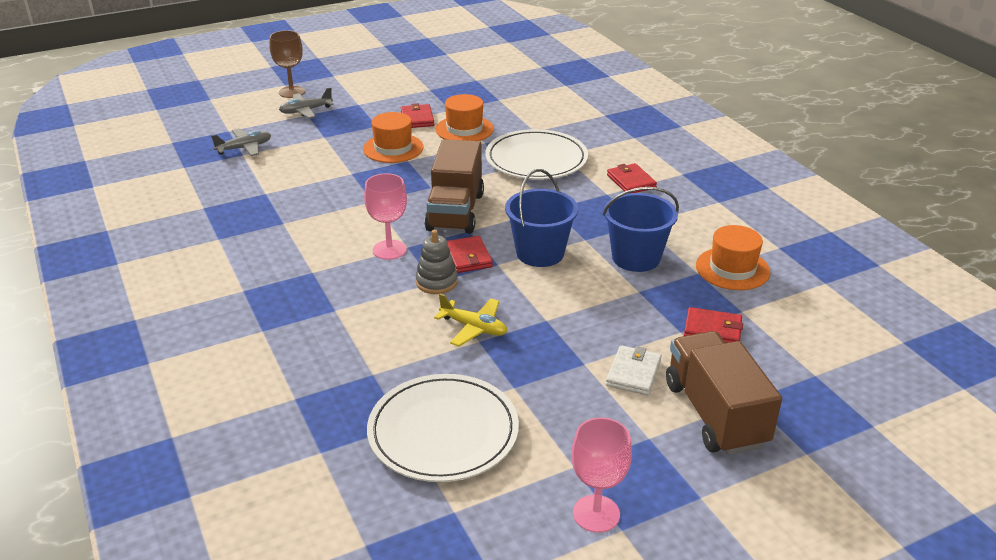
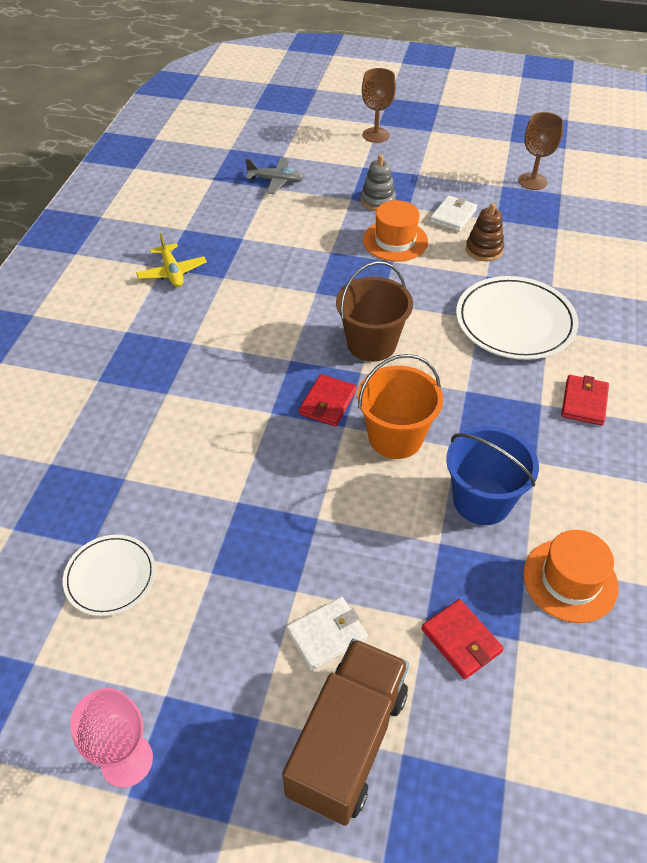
camera: 40 degrees right, 15 degrees up
grey plane [279,87,334,119] -> none
pink goblet [364,173,407,260] -> none
white plate [367,374,519,482] -> white plate [63,535,156,616], size x0.59
red wallet [401,103,434,128] -> white wallet [430,195,477,232]
grey stacking toy [415,230,458,294] -> grey stacking toy moved to [361,155,396,211]
brown truck [424,139,484,234] -> brown bucket [336,261,413,362]
yellow plane [434,294,507,347] -> yellow plane moved to [136,233,207,287]
orange hat [435,94,494,141] -> brown stacking toy [466,203,504,262]
blue bucket [505,169,578,267] -> orange bucket [357,354,443,459]
none -> brown goblet [518,112,564,190]

